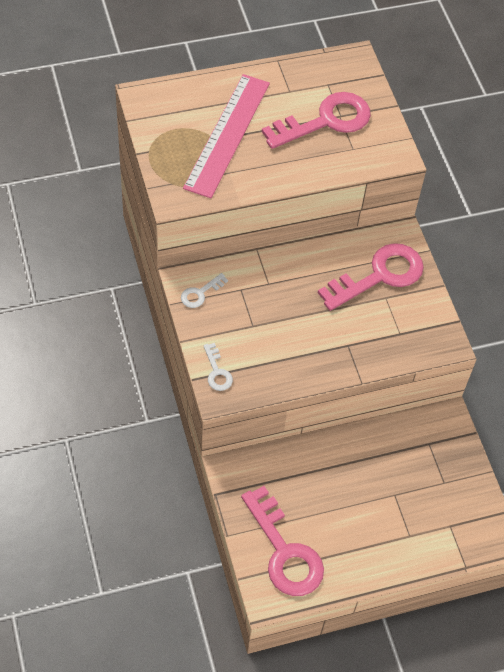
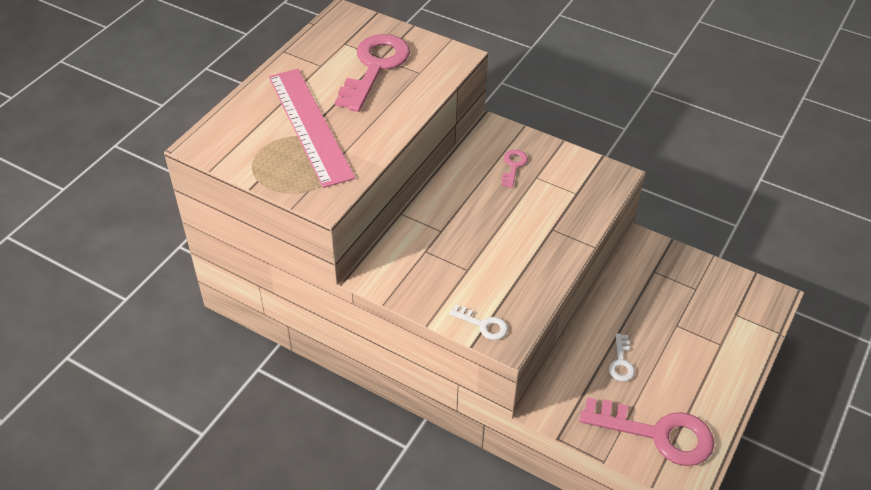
camera: 40 degrees left, 10 degrees down
white key [181,273,228,308] -> white key moved to [609,333,635,382]
pink key [318,243,424,311] -> pink key [501,150,528,188], size x0.46

